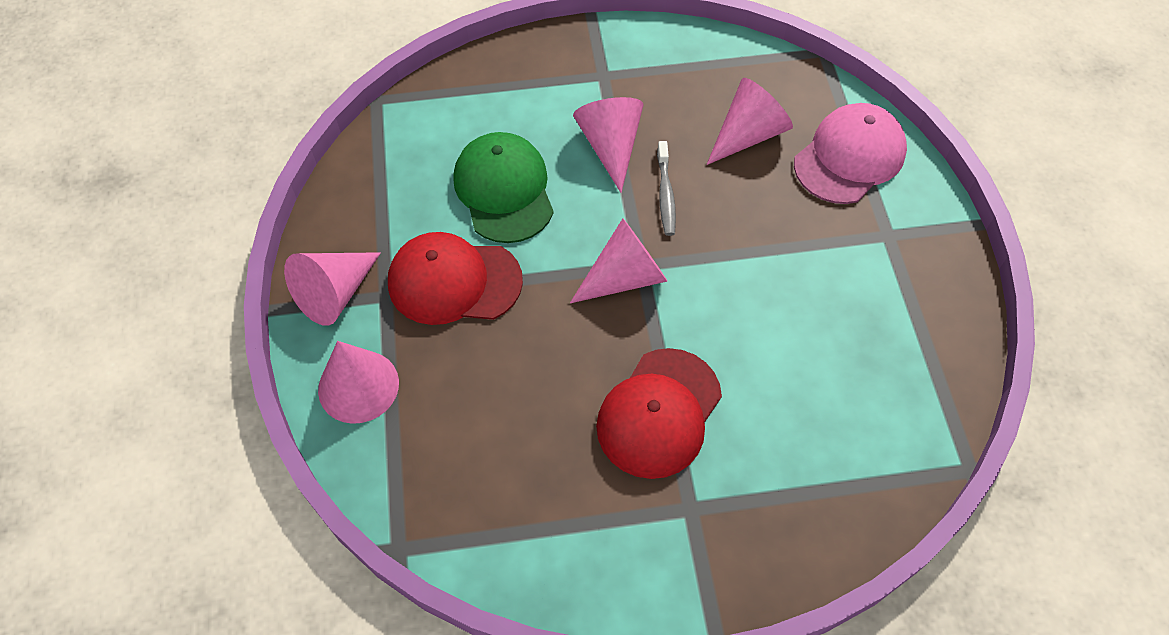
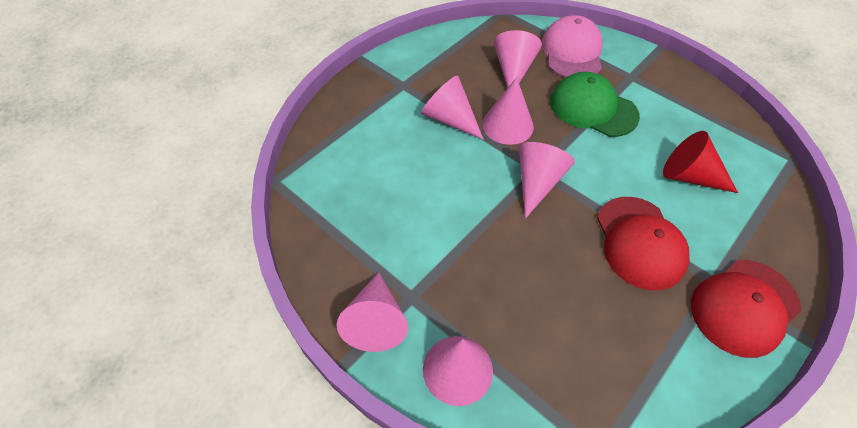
camera: 40 degrees left, 5 degrees down
red cap [388,232,523,325] -> red cap moved to [691,260,801,358]
green cap [453,132,554,243] -> green cap moved to [550,72,640,137]
grey toothbrush [657,141,676,236] -> pink cone [482,77,534,145]
none -> red cone [663,131,738,193]

